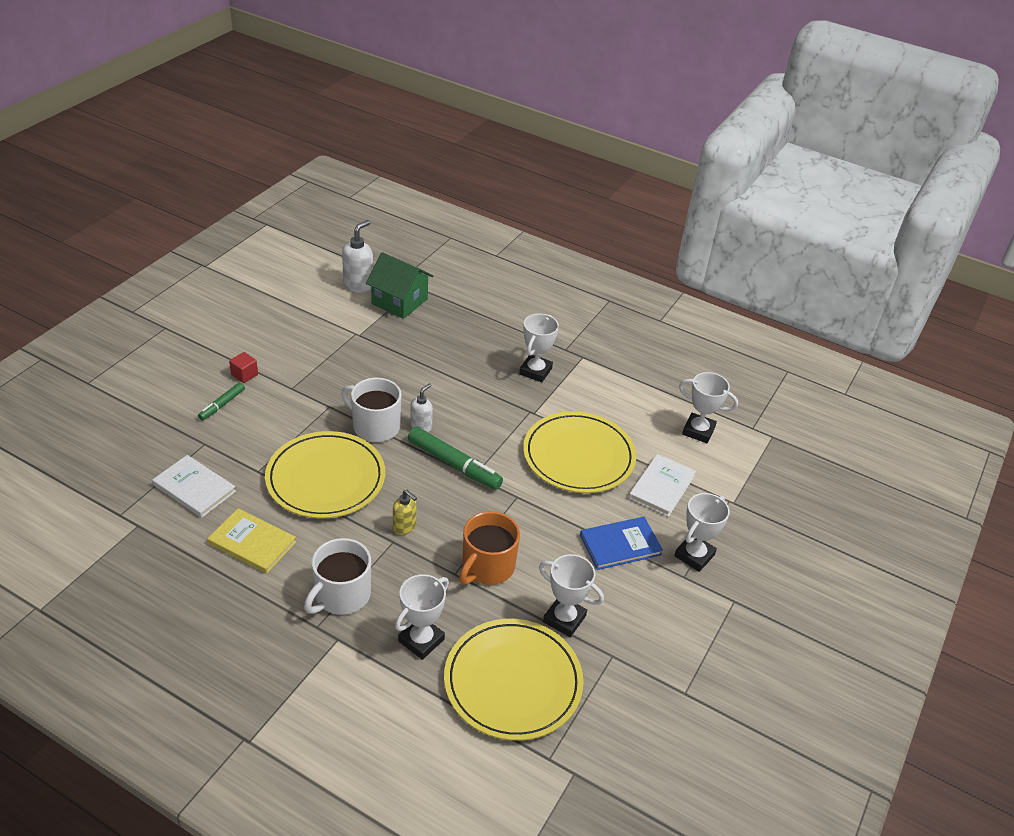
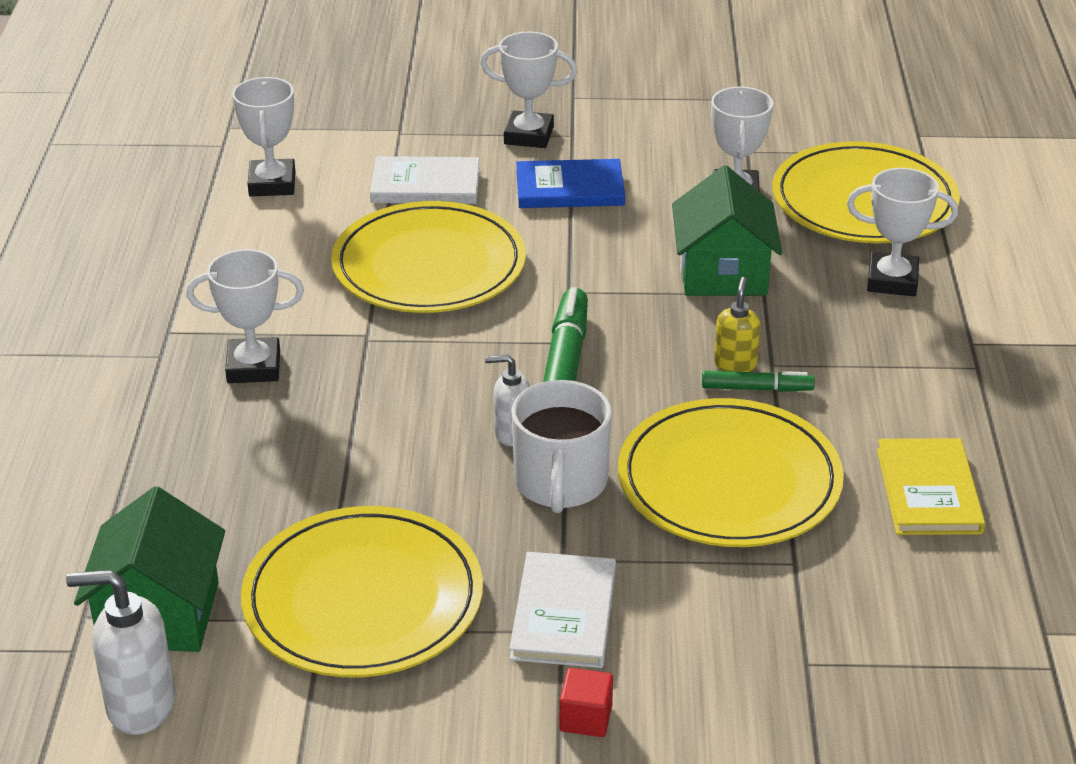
camera: 115 degrees left, 5 degrees down
white book [152,455,236,518] -> white book moved to [509,552,616,668]
green marker [198,382,245,421] -> green marker moved to [702,371,815,392]
white mug [304,538,371,615] -> none
orange mug [459,511,520,585] -> green house [672,165,782,296]
blue book [580,517,663,570] -> blue book turned 45 degrees counterclockwise [516,159,625,208]
none -> yellow plate [241,506,483,677]

